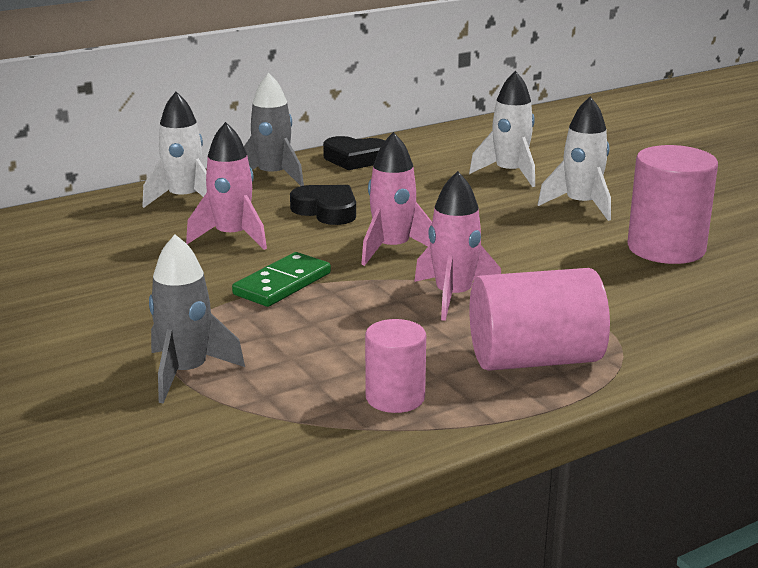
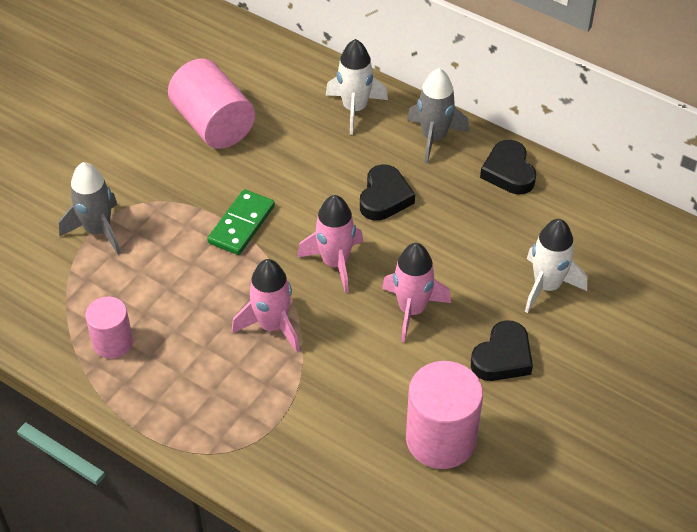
camera: 65 degrees right, 25 degrees up
pink rocket [186,122,267,250] -> pink rocket moved to [382,243,451,342]
green domino [232,252,331,307] -> green domino turned 75 degrees counterclockwise [207,189,275,255]
pink cylinder [469,268,610,371] -> pink cylinder moved to [168,59,255,149]
white rocket [538,96,611,221] -> black heart [471,320,533,381]

